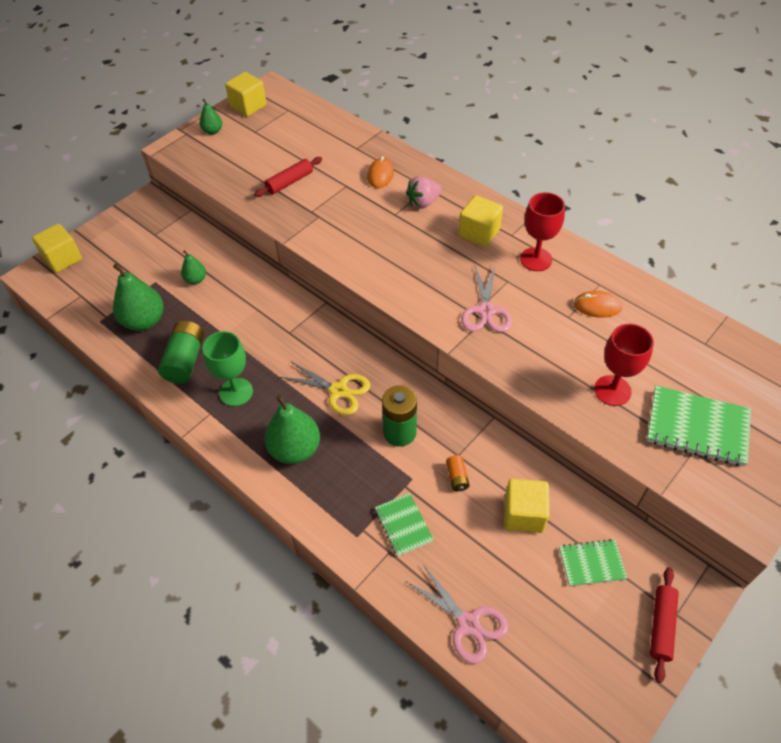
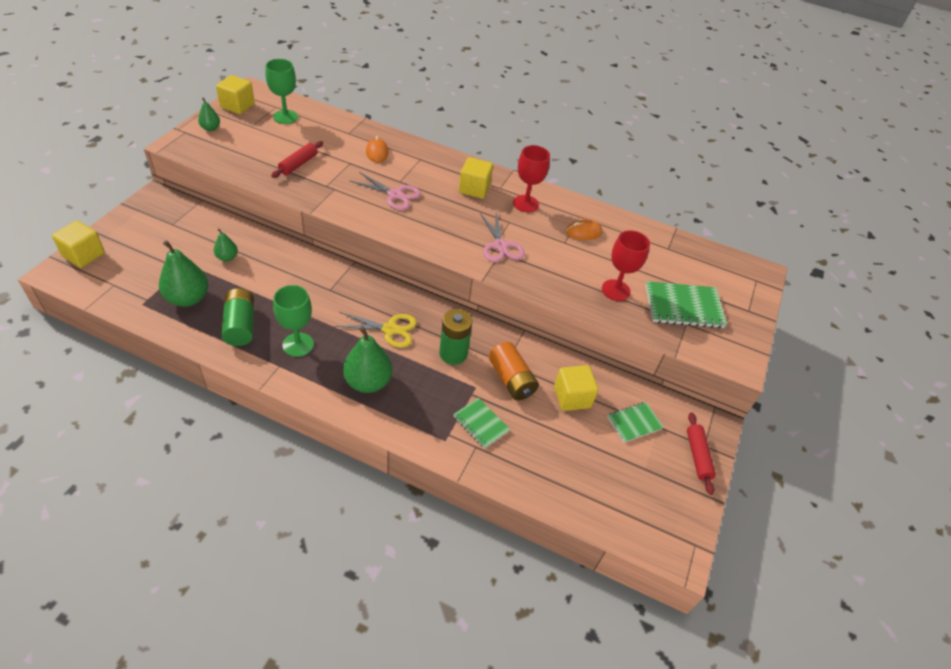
camera: 25 degrees left, 5 degrees down
pink scissors [405,564,509,664] -> pink scissors moved to [350,172,421,210]
pink strawberry [406,176,442,209] -> none
orange battery [446,455,470,491] -> orange battery [489,342,539,400], size x1.98
none -> green goblet [266,59,298,124]

